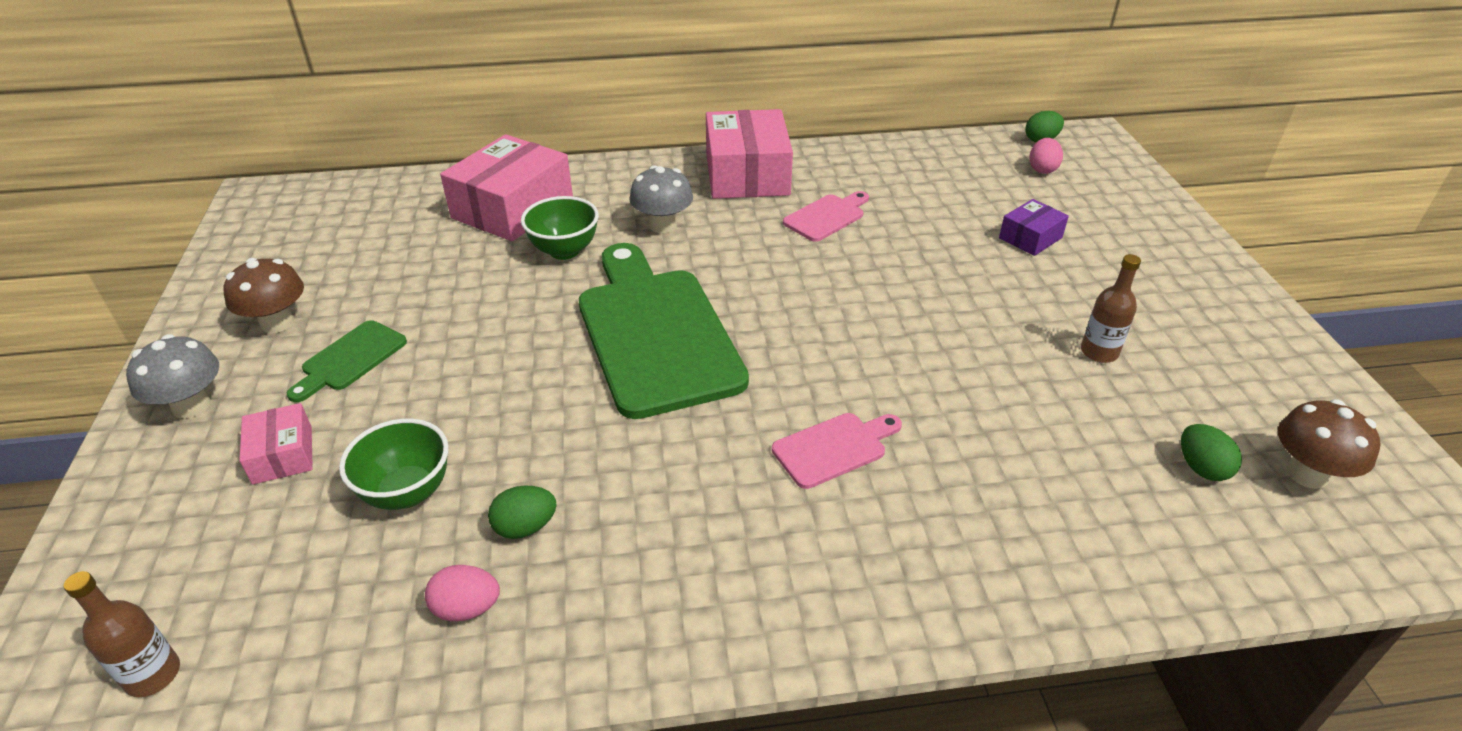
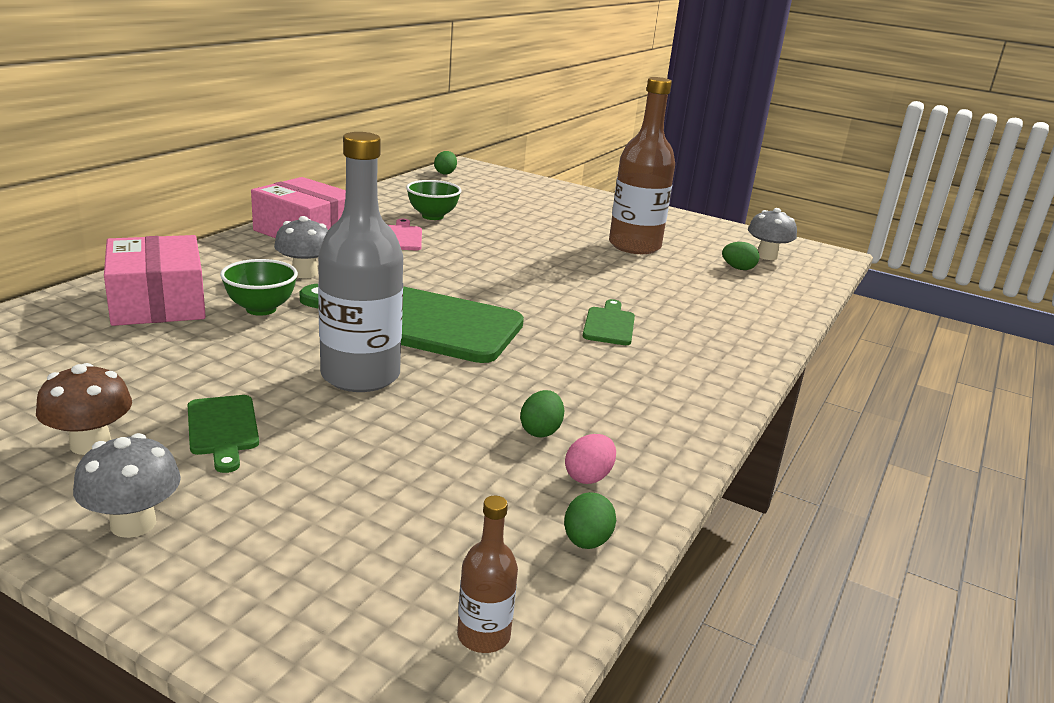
camera: 55 degrees left, 15 degrees down
pink box [239,403,313,484] -> none
green bowl [339,419,449,510] -> green bowl moved to [406,180,461,220]
pink cutting board [772,413,902,489] -> green cutting board [583,299,635,345]
purple box [999,199,1069,256] -> none
pink egg [1030,138,1063,174] -> none
brown bottle [1081,254,1141,363] -> brown bottle [609,77,675,254], size x2.21
brown mushroom [1278,399,1381,489] -> grey mushroom [748,208,797,260]
none -> grey bottle [318,132,403,392]
none -> green egg [564,492,616,549]

